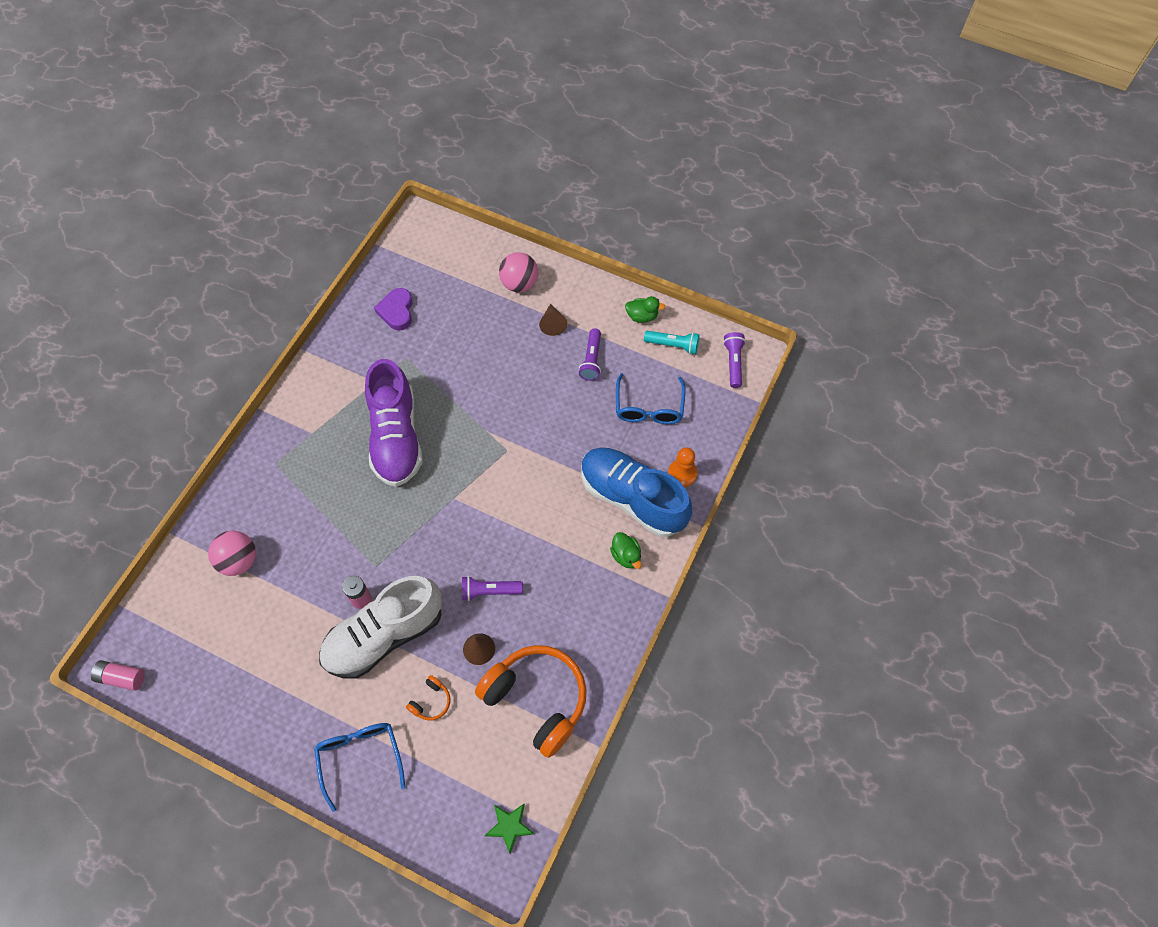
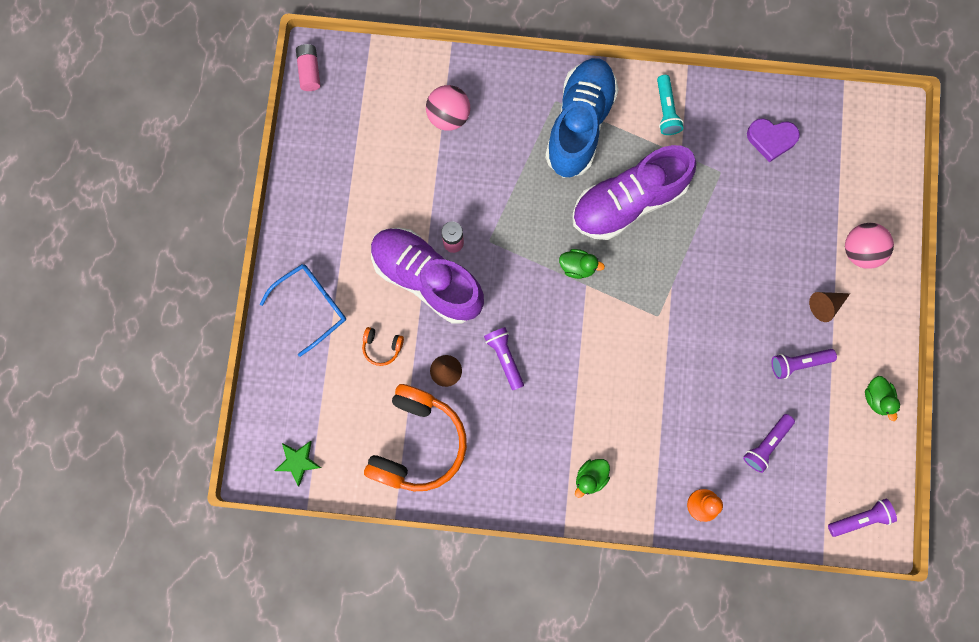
camera: 70 degrees right, 15 degrees up
white shoe [319,576,442,679] -> purple shoe [371,228,484,324]
purple heart [374,288,413,331] -> purple heart turned 150 degrees counterclockwise [747,118,800,162]
blue shoe [581,447,692,537] -> blue shoe moved to [545,58,619,178]
blue glasses [616,373,686,424] -> purple flashlight [743,414,795,473]
turquoise flashlight [644,331,700,354] -> turquoise flashlight moved to [657,75,683,135]
none -> green duck [559,249,605,279]

